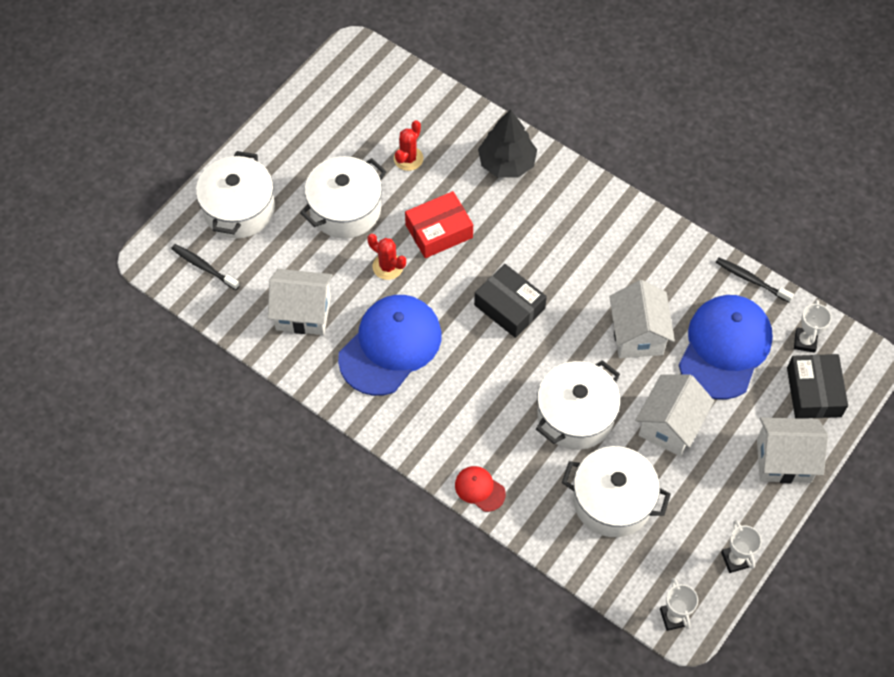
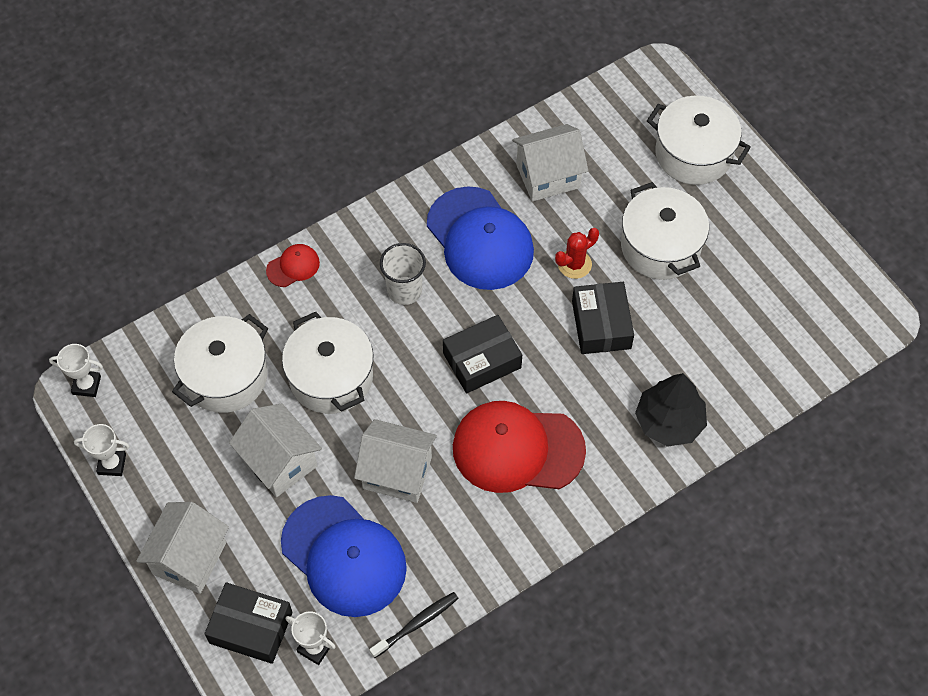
camera: 110 degrees right, 0 degrees up
black toothbrush [171,244,240,290] -> none
white house [268,269,333,335] -> white house turned 45 degrees clockwise [512,124,588,202]
red cactus [394,120,423,171] -> none
red box [405,191,473,258] -> black box [572,282,634,354]
none -> white cup [380,243,426,305]
none -> red cap [453,401,586,493]

